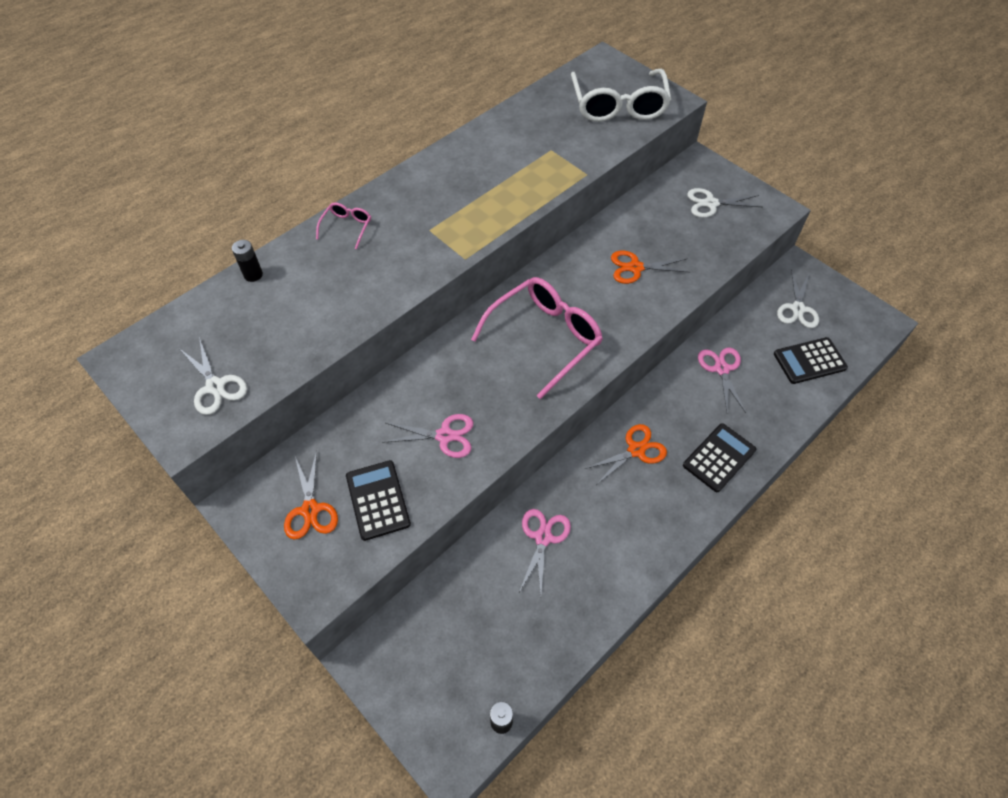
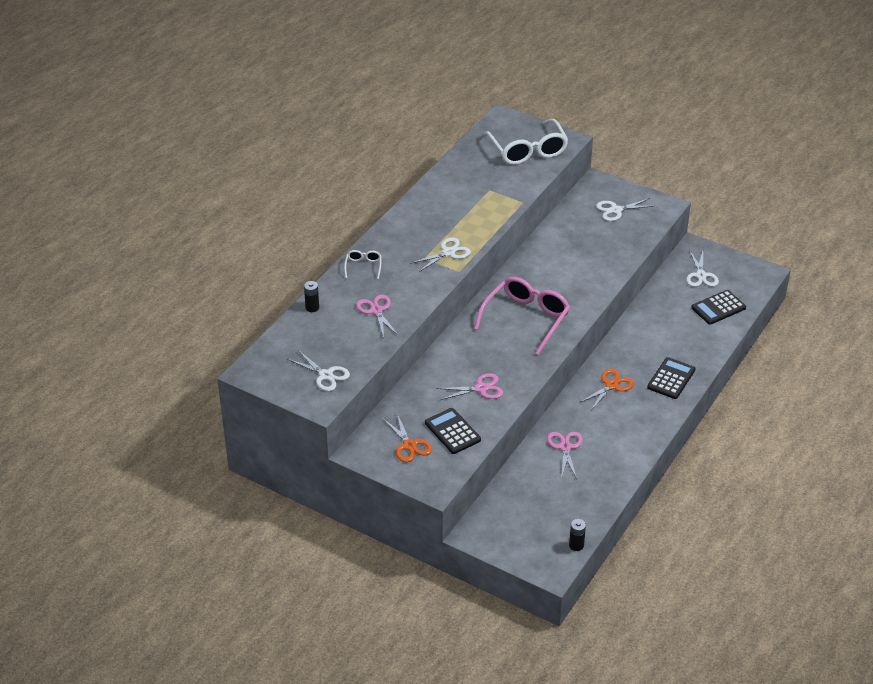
camera: 15 degrees left, 15 degrees down
pink glasses [316,202,371,249] -> white glasses [344,250,382,279]
orange scissors [611,251,689,284] -> none
pink scissors [698,348,746,413] -> pink scissors moved to [356,295,399,338]
none -> white scissors [410,237,471,272]

